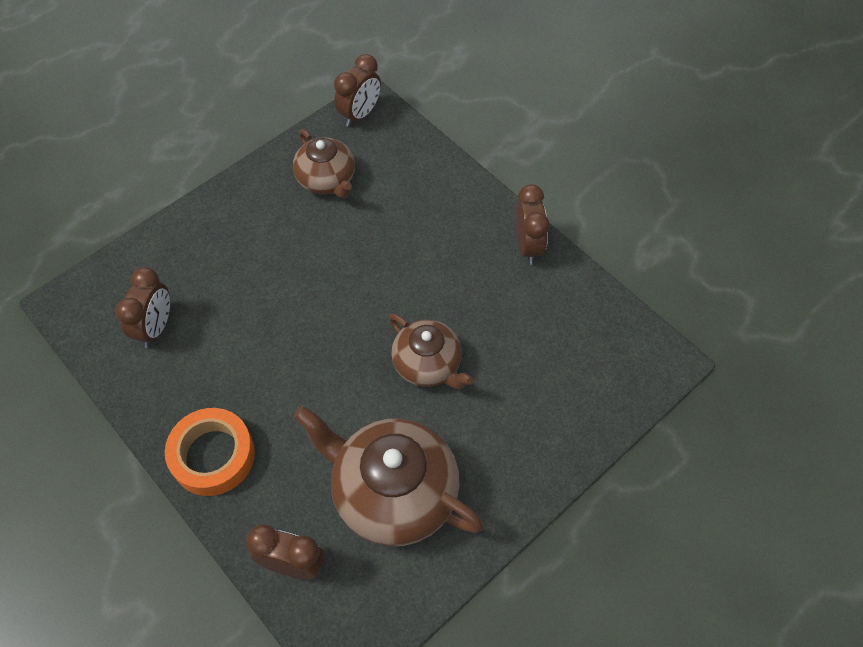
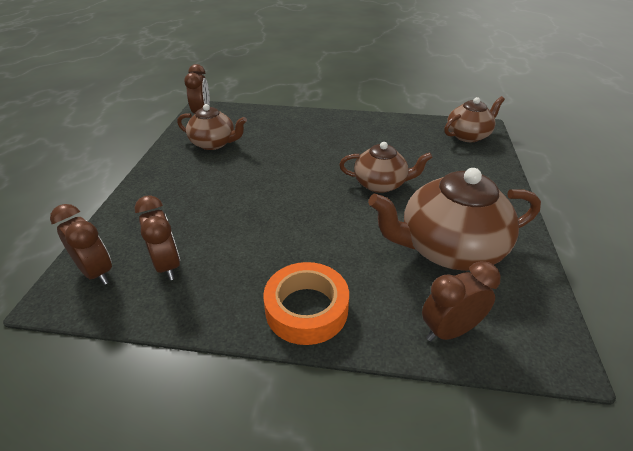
camera: 40 degrees left, 20 degrees down
brown clock [515,184,550,265] -> brown clock moved to [50,204,112,285]
none -> brown teapot [444,96,505,142]

